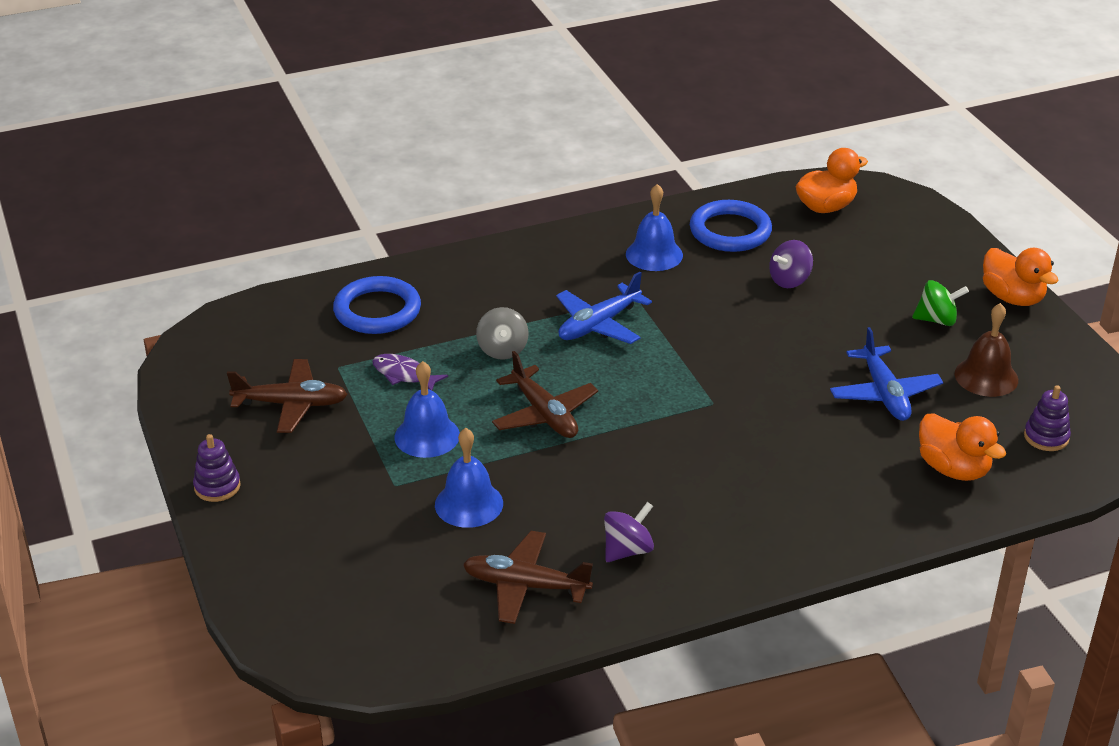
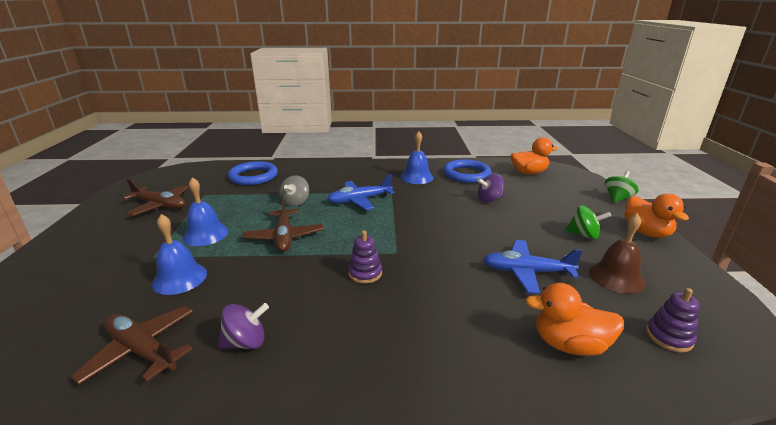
camera: 20 degrees right, 10 degrees down
purple stacking toy [193,434,241,502] -> purple stacking toy moved to [348,231,382,284]
purple fish [372,354,448,390] -> none
blue plane [830,327,943,421] -> blue plane turned 90 degrees clockwise [483,240,583,294]
orange duck [919,413,1006,481] -> orange duck turned 120 degrees clockwise [525,283,624,356]
none -> green spinning top [605,171,639,203]

